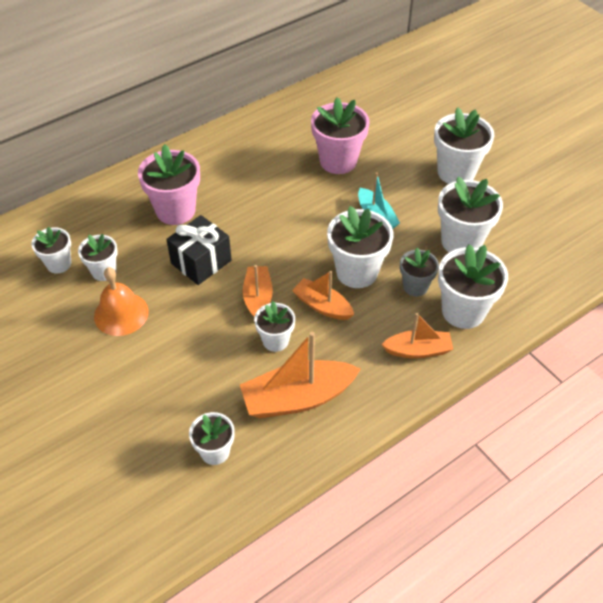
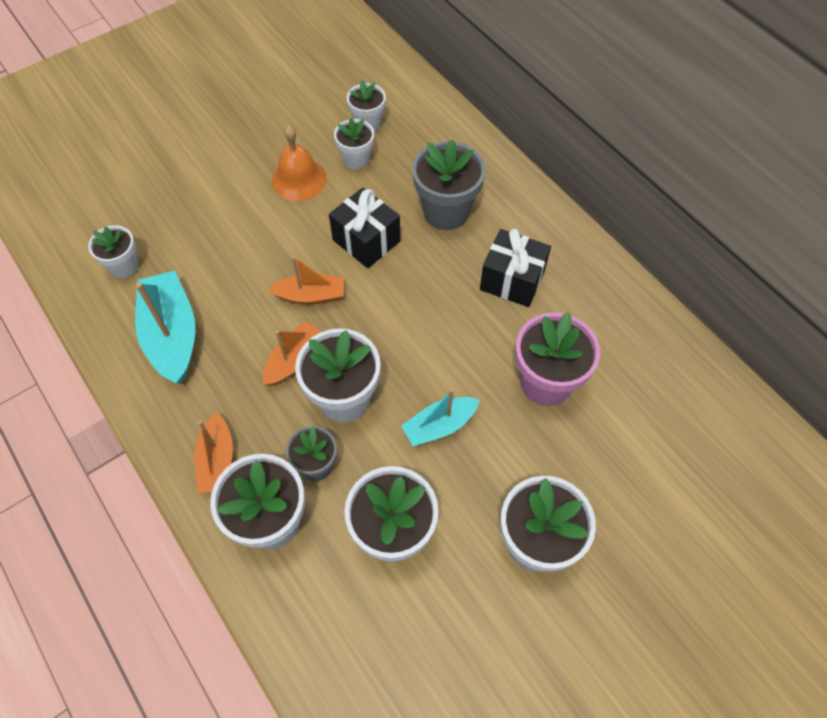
camera: 90 degrees right, 10 degrees up
pink flower pot [138,144,200,225] -> grey flower pot [412,139,486,230]
orange boat [240,332,361,418] -> turquoise boat [135,271,195,384]
white flower pot [254,301,295,352] -> none
none -> black gift [480,229,551,307]

